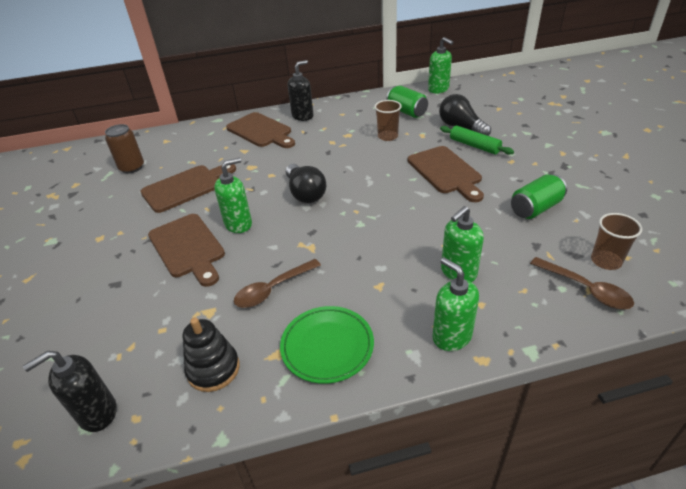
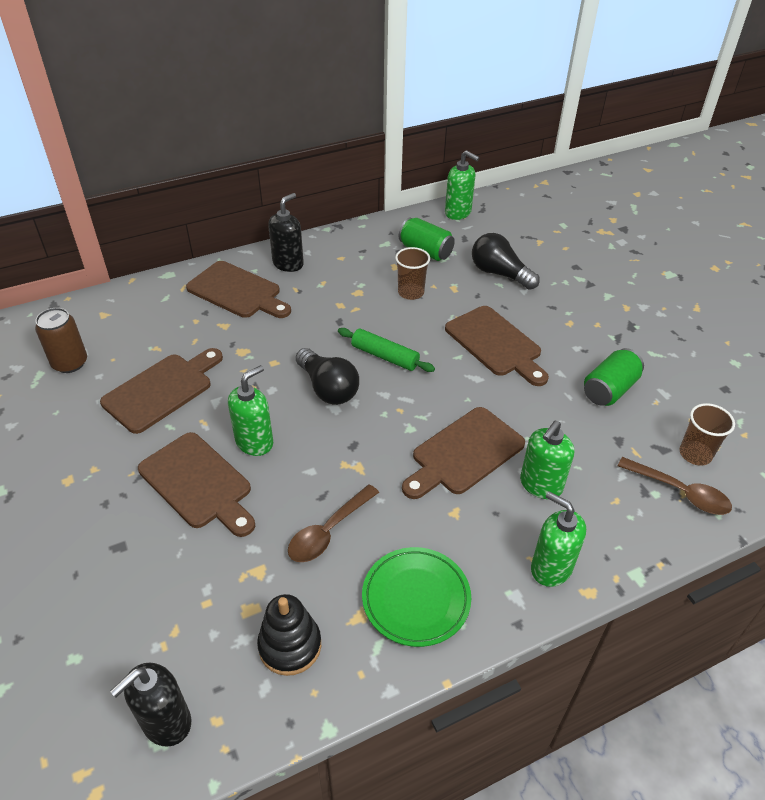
camera: 15 degrees left, 5 degrees up
green rolling pin [440,125,514,155] -> green rolling pin moved to [338,328,435,372]
none -> brown cutting board [402,407,525,499]

